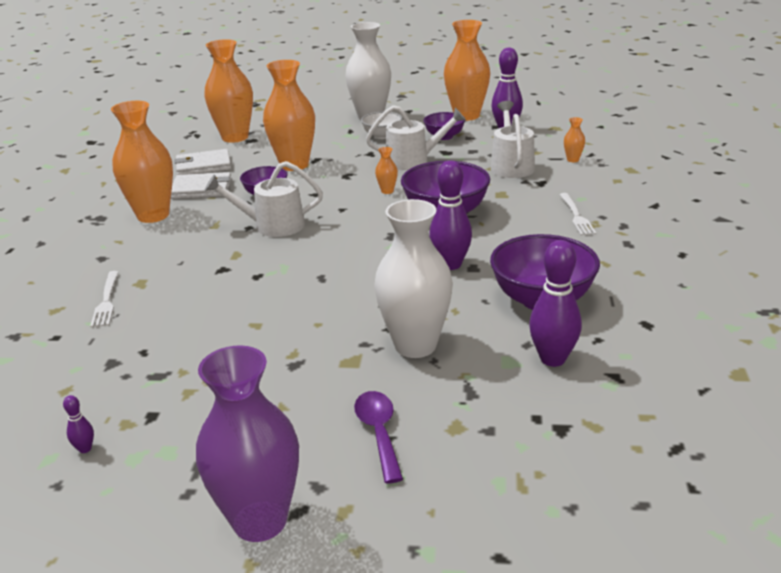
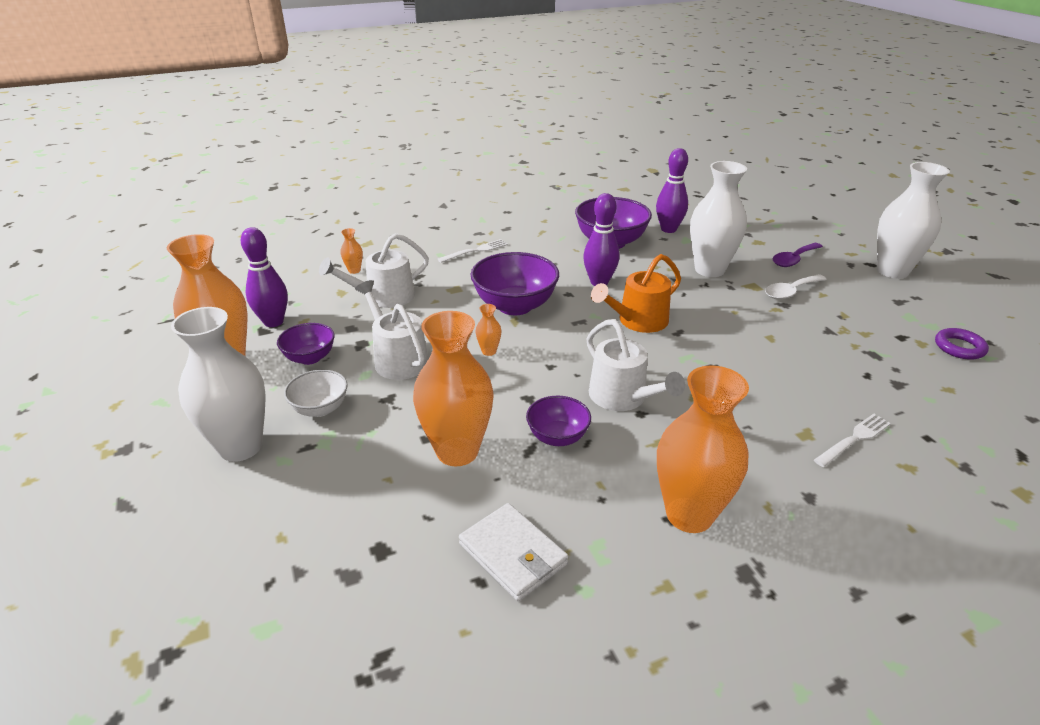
camera: 120 degrees left, 5 degrees up
purple bowling pin [63,395,94,453] -> purple ring [935,328,989,360]
white wallet [171,172,232,199] -> none
purple vase [196,345,299,542] -> white vase [877,162,950,279]
orange vase [205,39,253,143] -> none
none -> orange watering can [591,254,681,333]
none -> white spoon [765,274,827,300]

